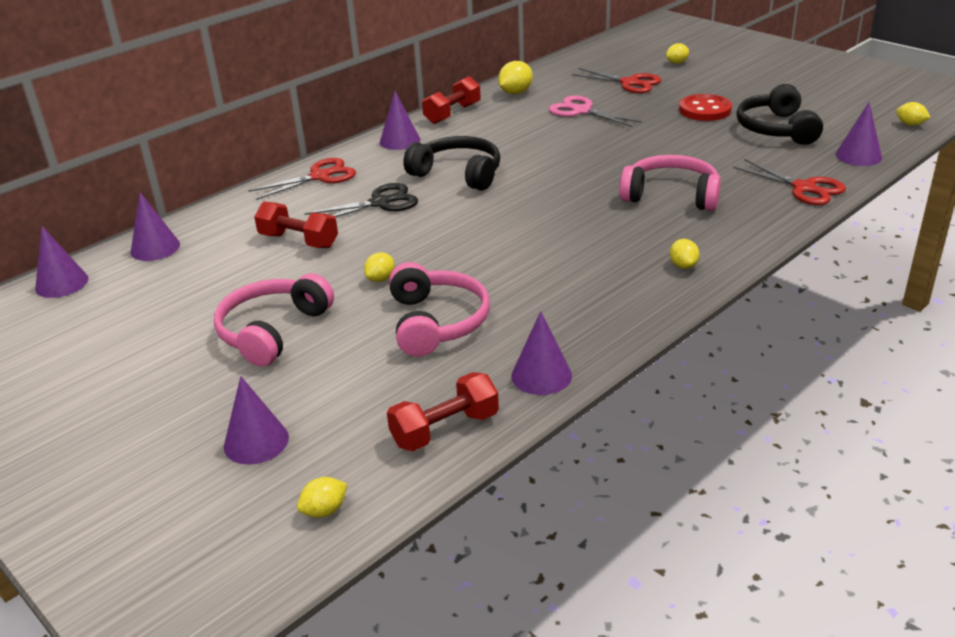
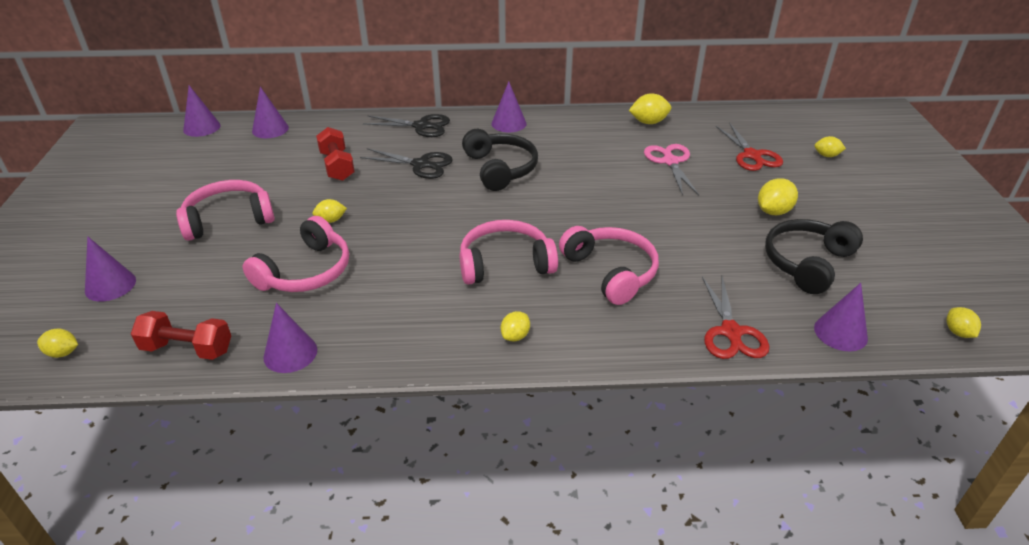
camera: 40 degrees right, 5 degrees up
red scissors [249,158,356,200] -> black scissors [363,114,450,137]
red dumbbell [422,76,481,124] -> none
red button [679,94,732,121] -> yellow lemon [758,178,798,215]
none -> pink headphones [460,220,558,285]

